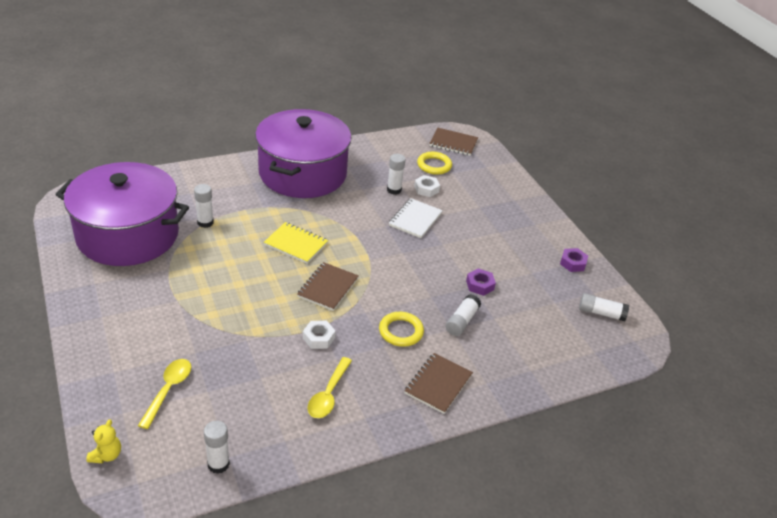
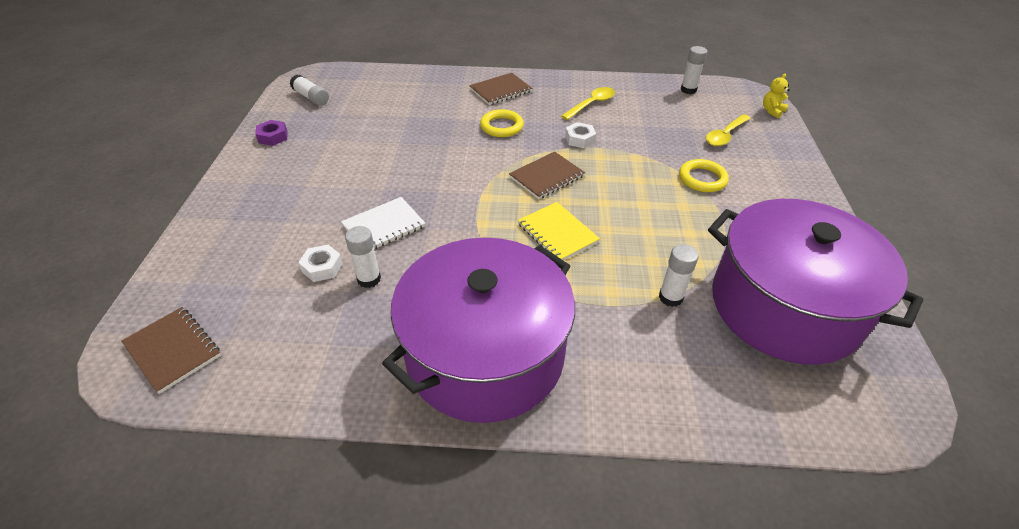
camera: 150 degrees left, 5 degrees up
yellow ring [417,152,452,175] -> yellow ring moved to [679,159,729,192]
white glue stick [446,294,481,336] -> none
purple nut [466,268,496,296] -> none

